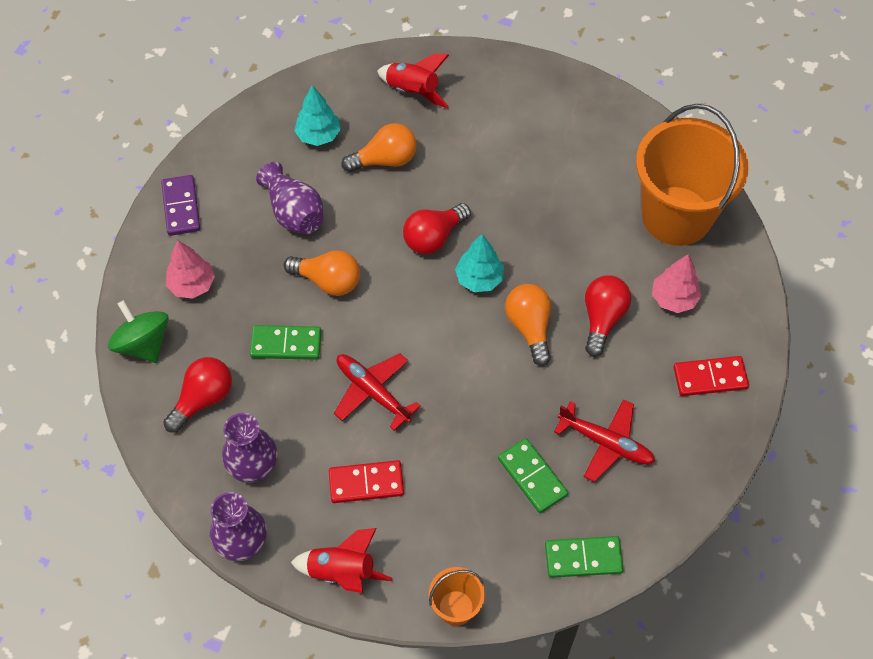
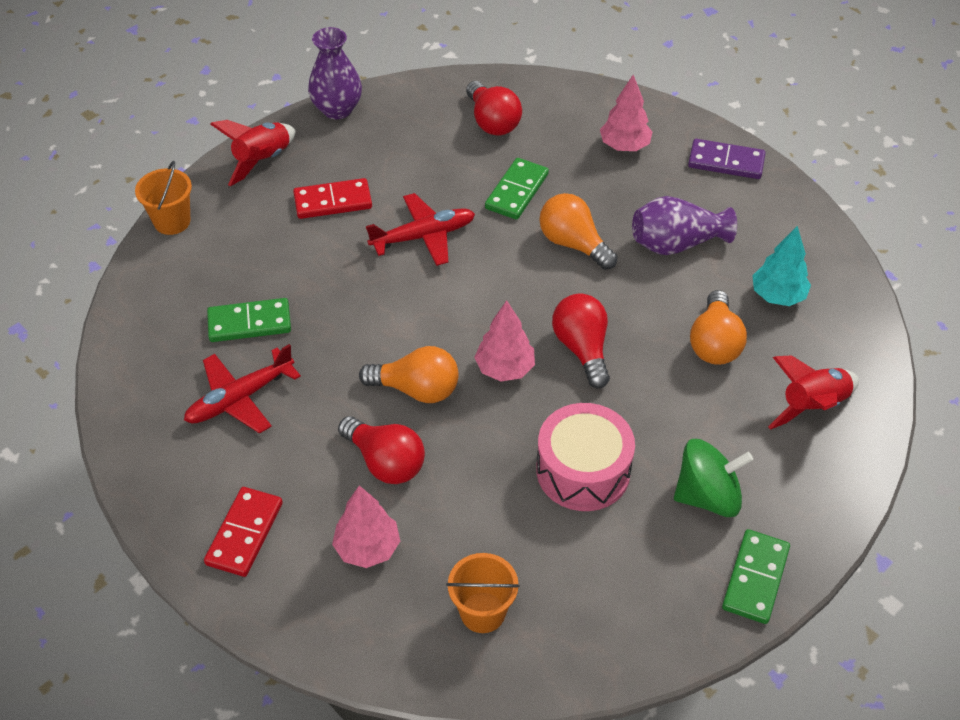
camera: 115 degrees right, 10 degrees down
green spinning top [108,300,169,363] -> green spinning top moved to [674,439,753,517]
purple vase [222,413,277,483] -> none
orange light bulb [284,250,360,296] -> orange light bulb turned 90 degrees clockwise [539,193,618,270]
red domino [329,460,404,503] -> red domino turned 60 degrees clockwise [293,178,372,219]
turquoise tree [455,234,504,292] -> pink tree [474,300,535,381]
green domino [545,536,624,578] -> green domino moved to [722,529,790,624]
orange bucket [636,104,749,246] -> orange bucket [446,553,520,633], size x0.44
none -> pink drum [536,403,635,511]

